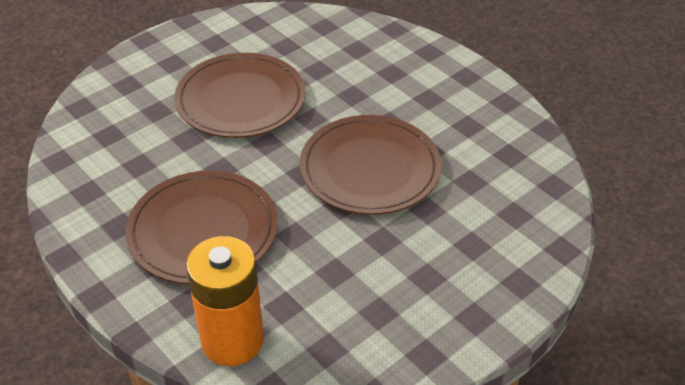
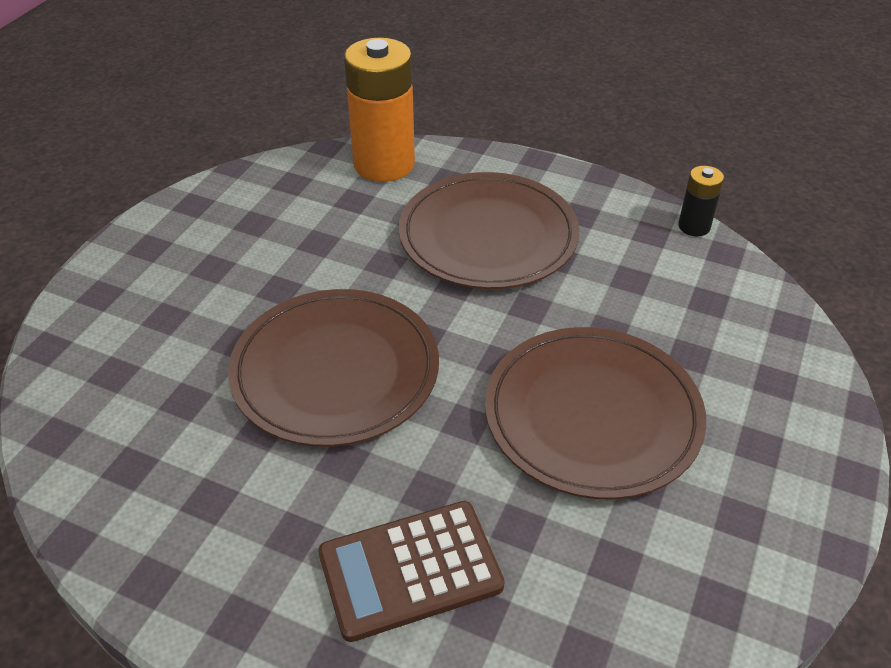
camera: 155 degrees right, 0 degrees up
none -> brown calculator [318,501,505,642]
none -> black battery [678,166,724,236]

